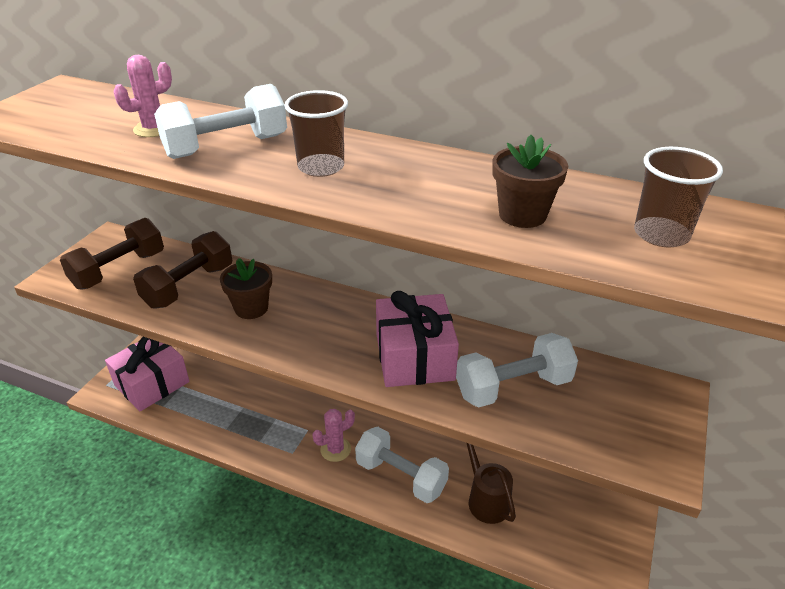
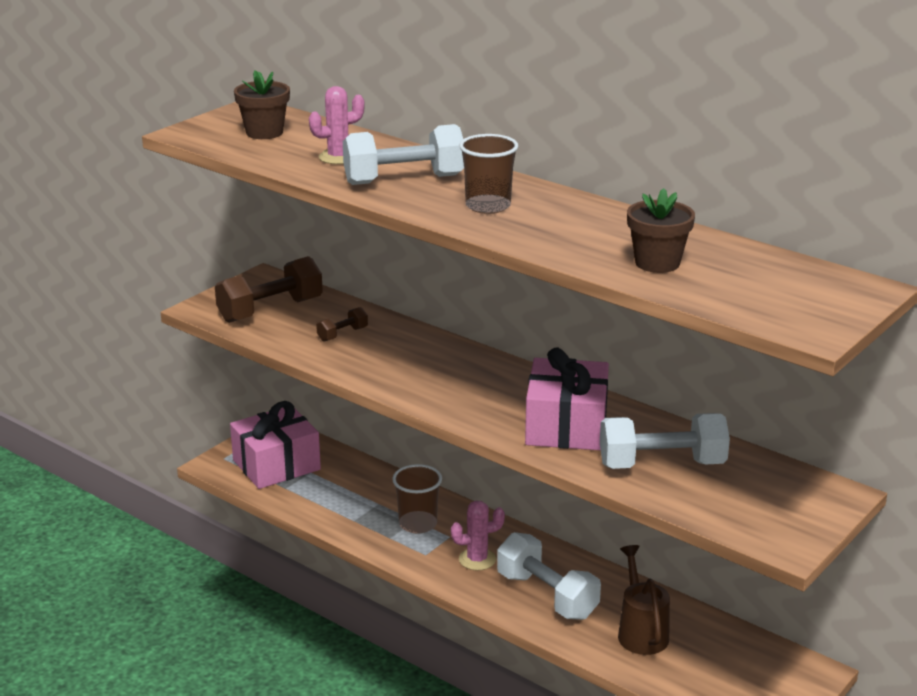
camera: 15 degrees right, 10 degrees down
brown dumbbell [133,231,232,309] -> brown dumbbell [316,307,368,341], size x0.48
brown flower pot [220,258,272,319] -> brown flower pot moved to [234,70,290,139]
brown cup [634,147,723,247] -> brown cup moved to [392,464,442,534]

